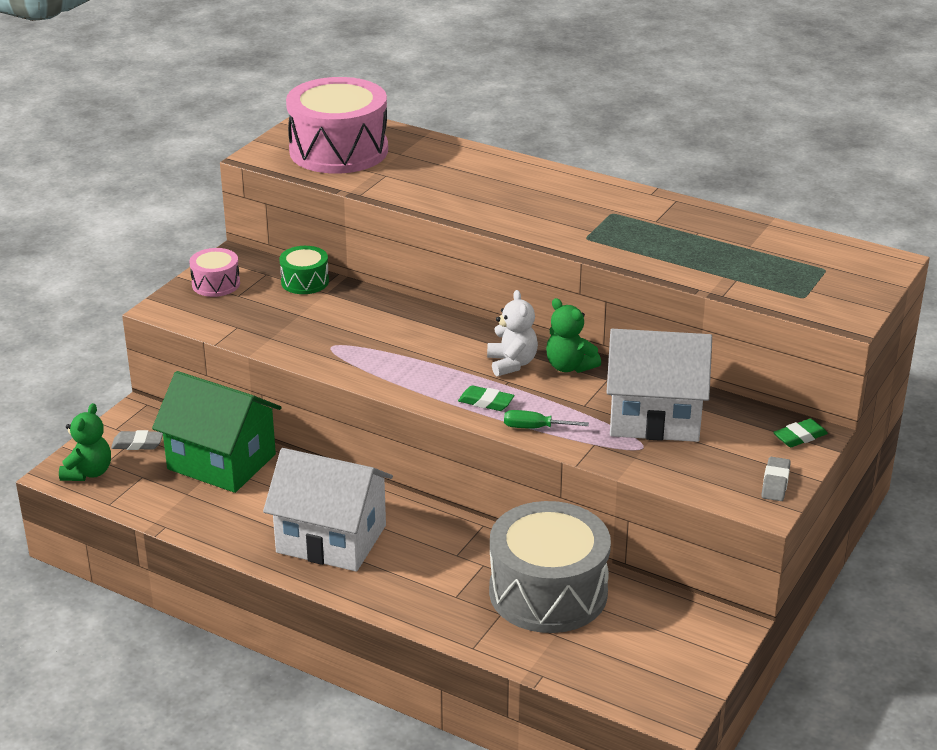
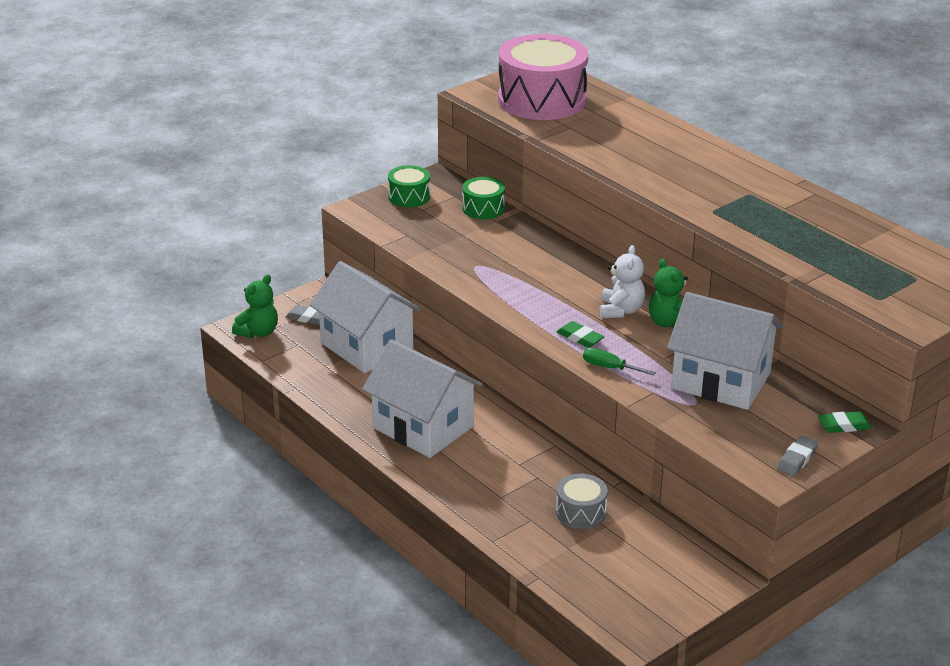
camera: 20 degrees right, 0 degrees up
green house [152,371,282,493] -> white house [310,261,422,373]
pink drum [189,248,240,297] -> green drum [388,165,430,207]
grey drum [489,501,611,633] -> grey drum [556,474,608,529], size x0.47

